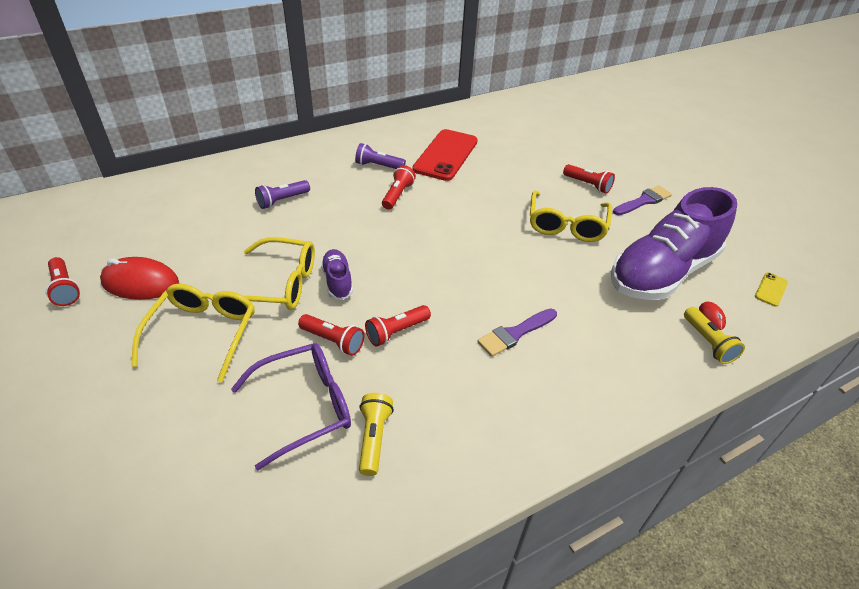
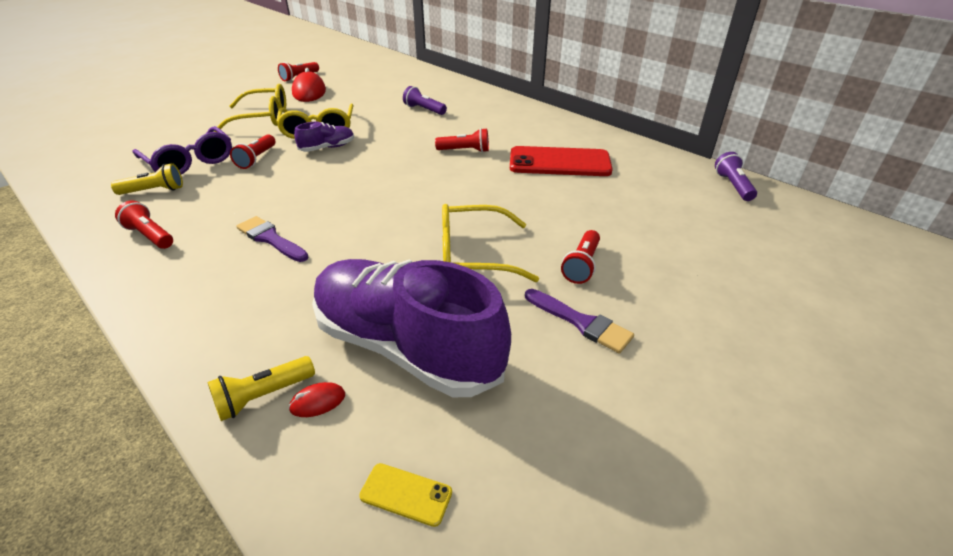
camera: 75 degrees right, 5 degrees down
purple flashlight [355,143,406,169] -> purple flashlight moved to [715,152,757,201]
red flashlight [365,305,431,347] -> red flashlight moved to [115,200,173,249]

